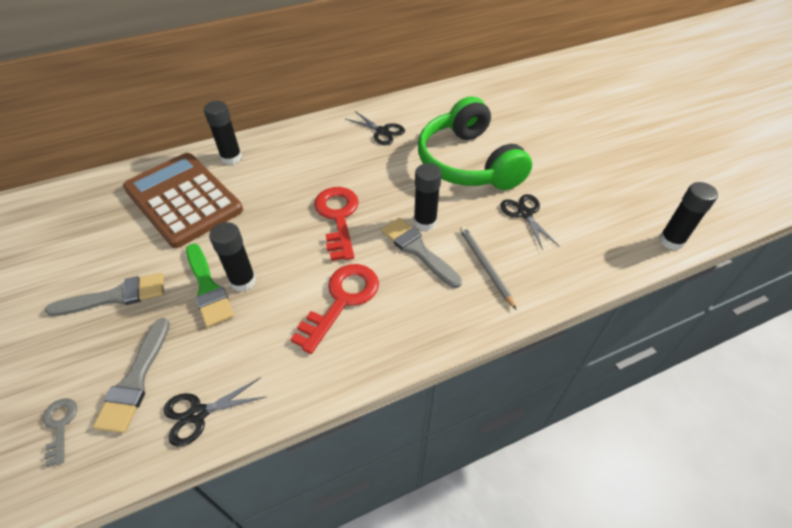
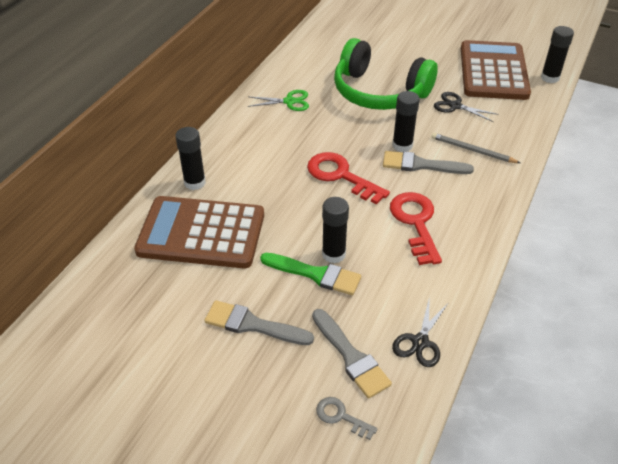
camera: 40 degrees left, 5 degrees down
grey brush [45,273,164,316] -> grey brush turned 105 degrees counterclockwise [204,300,314,345]
black scissors [346,111,405,145] -> green scissors [247,90,309,111]
none -> brown calculator [461,40,531,100]

